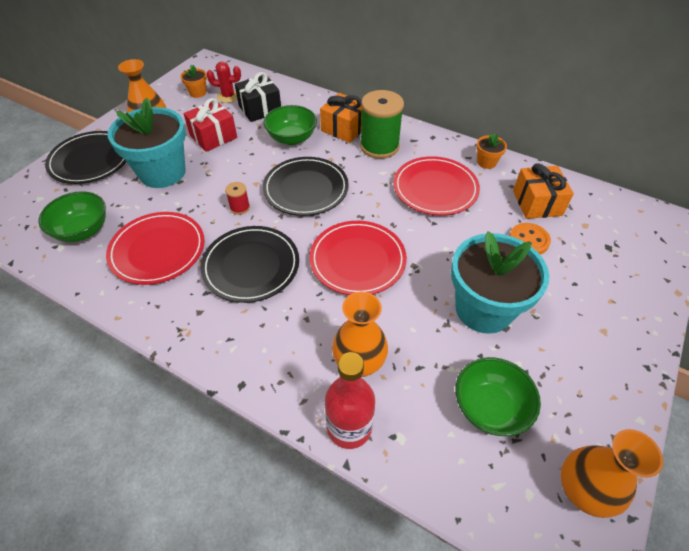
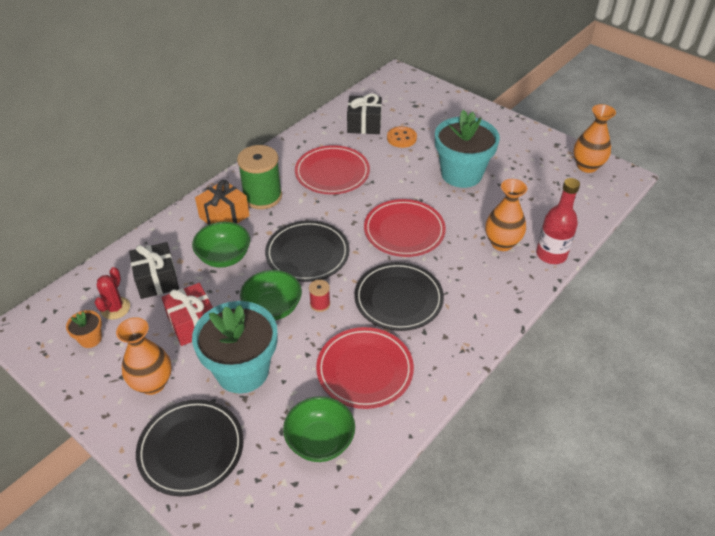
camera: 80 degrees left, 5 degrees down
green bowl [455,357,541,436] -> green bowl moved to [240,270,302,320]
orange flower pot [476,133,507,169] -> none
orange gift [513,163,574,219] -> black gift [347,93,382,134]

